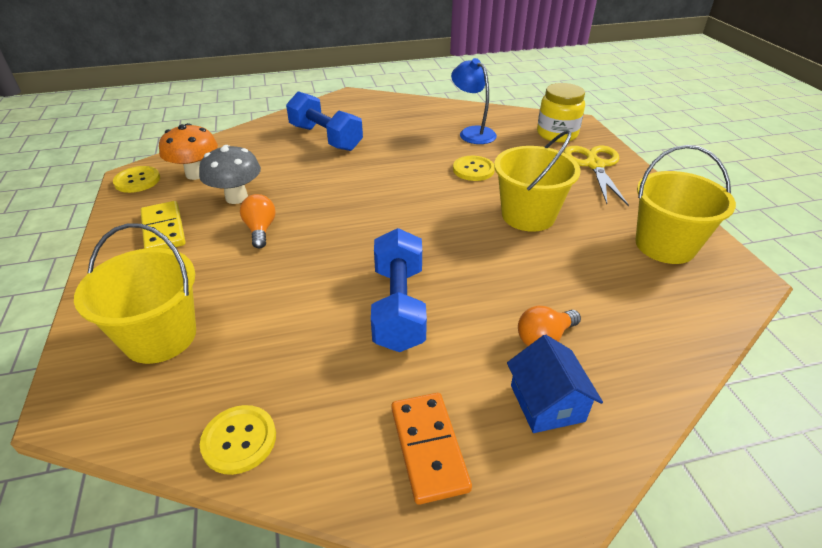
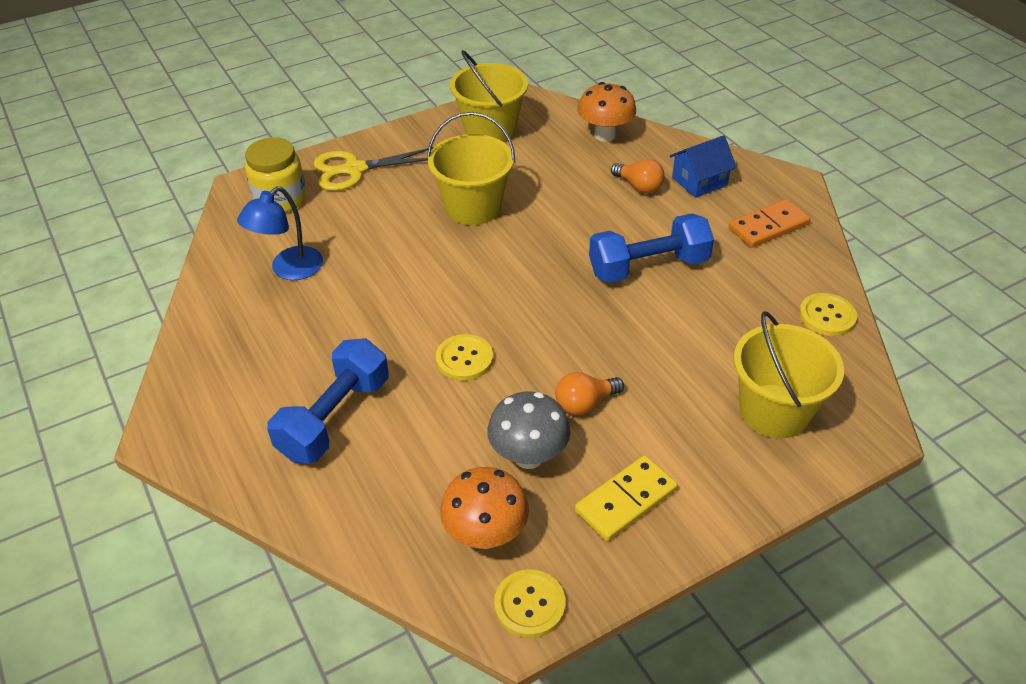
camera: 105 degrees left, 5 degrees up
yellow button [453,156,495,181] -> yellow button moved to [436,334,493,381]
none -> orange mushroom [577,82,636,142]

